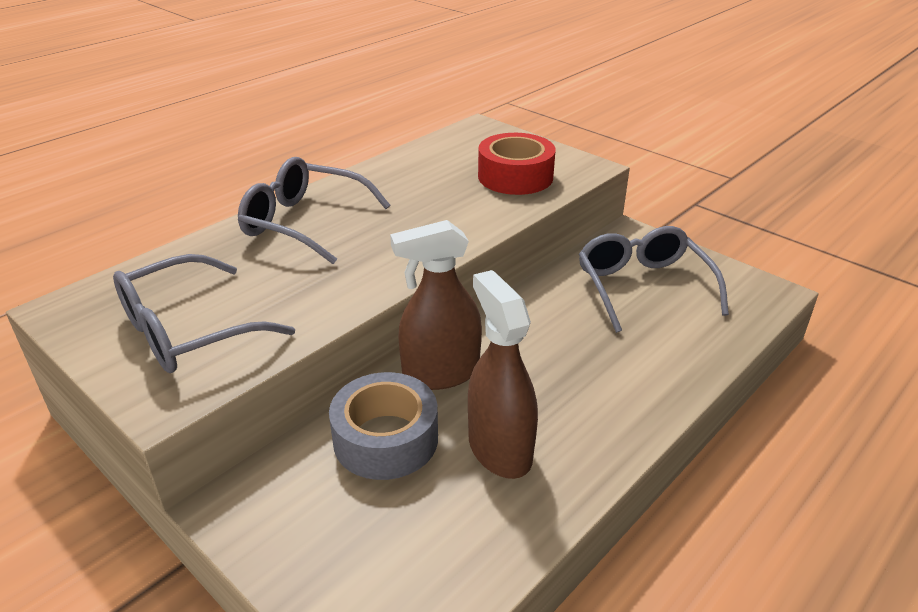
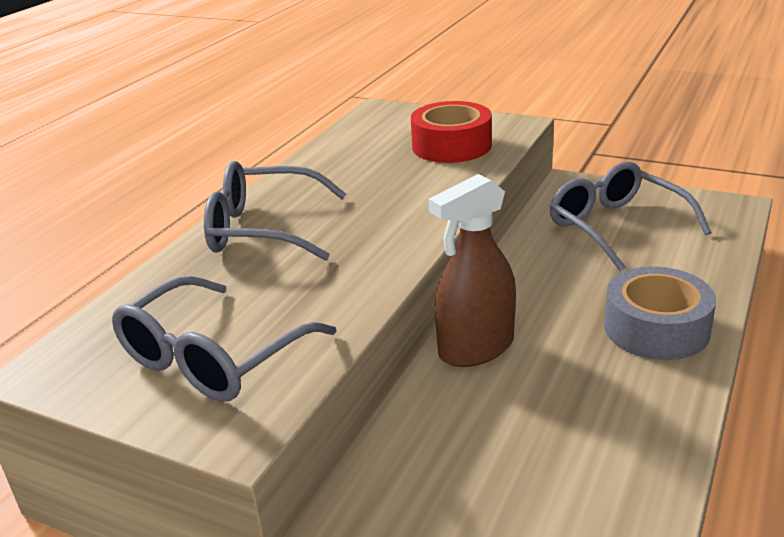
camera: 15 degrees left, 5 degrees down
grey tape [329,372,438,480] -> grey tape moved to [604,267,716,360]
brown spray bottle [468,270,538,479] -> none

